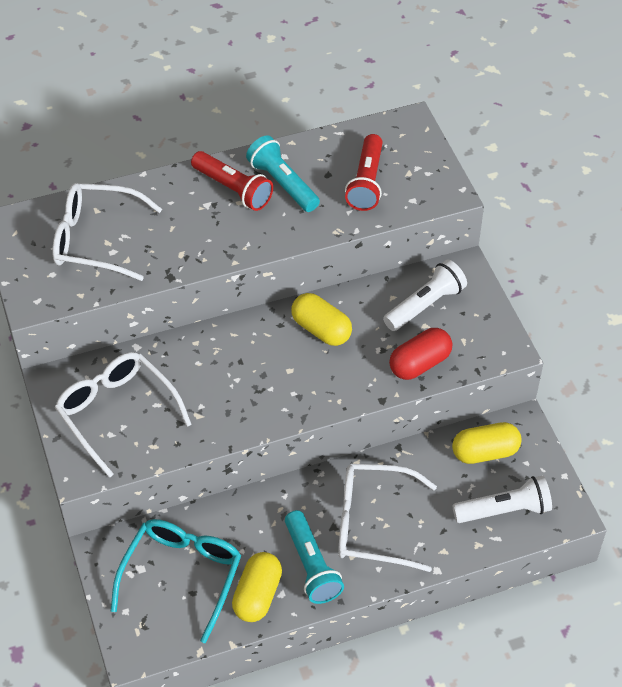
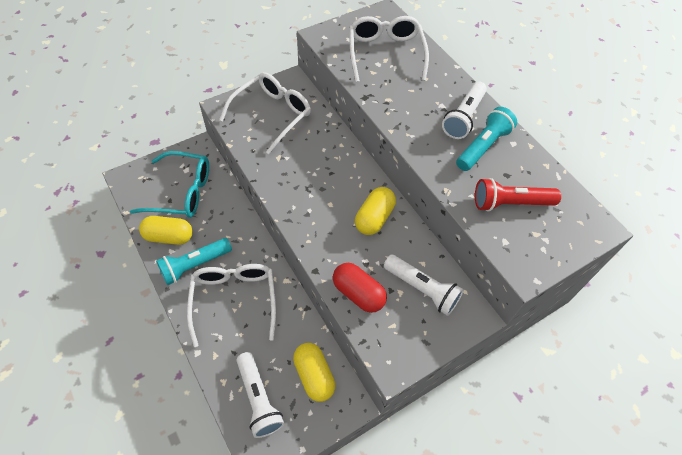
camera: 75 degrees right, 5 degrees up
red flashlight [191,151,273,211] -> white flashlight [442,81,487,139]

